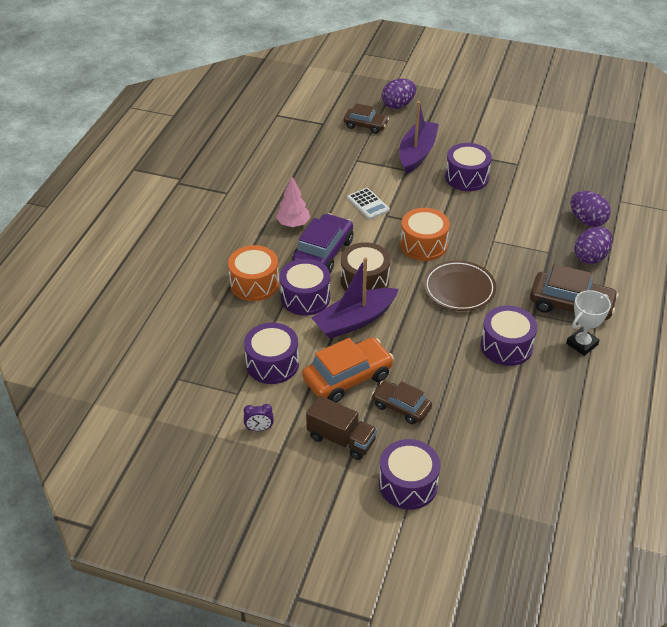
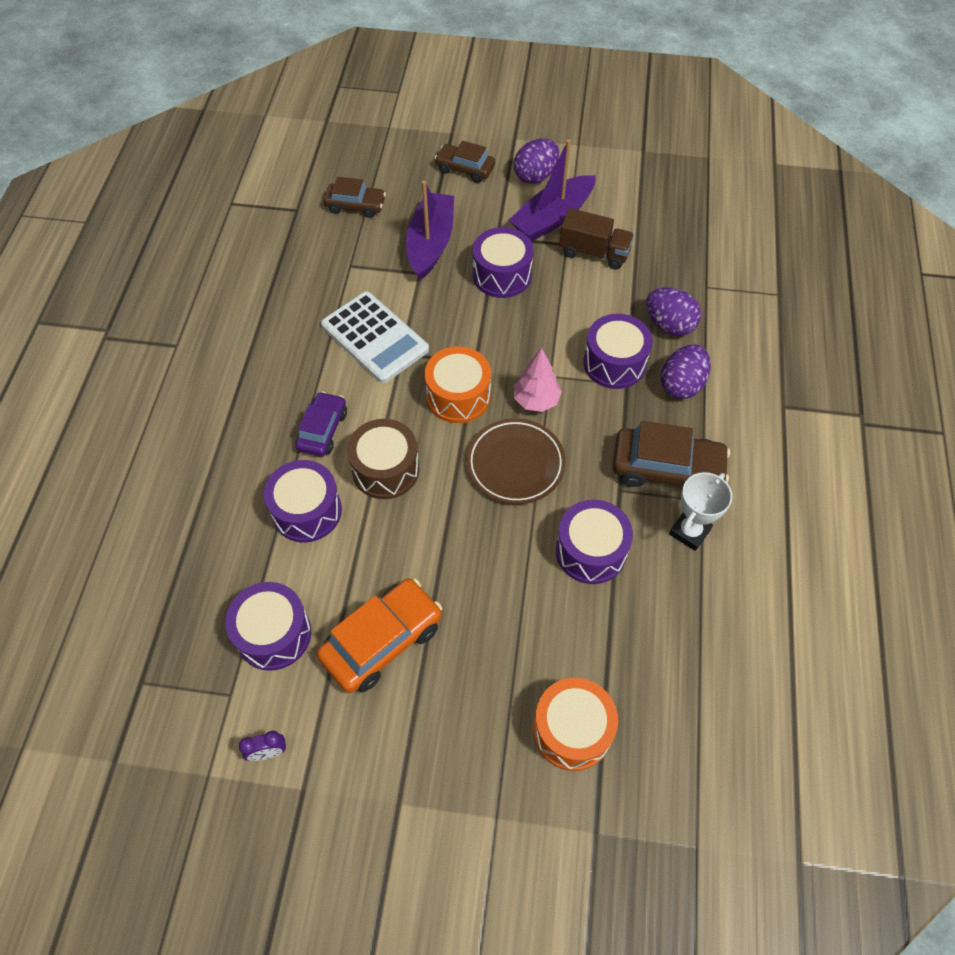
camera: 10 degrees left, 15 degrees up
orange drum [228,245,279,301] -> orange drum moved to [533,678,618,771]
pink tree [276,176,310,227] -> pink tree moved to [514,348,562,412]
purple car [292,213,353,273] -> purple car [296,391,347,456], size x0.64
brown truck [306,396,377,460] -> brown truck moved to [559,208,634,270]
purple boat [311,257,399,339] -> purple boat moved to [509,139,596,242]
white calculator [347,188,390,219] -> white calculator [321,291,429,383], size x1.77
brown car [372,380,432,424] -> brown car moved to [435,141,495,183]
purple drum [379,439,440,510] -> purple drum moved to [583,314,653,389]
purple egg [382,79,416,109] -> purple egg moved to [514,138,559,184]

